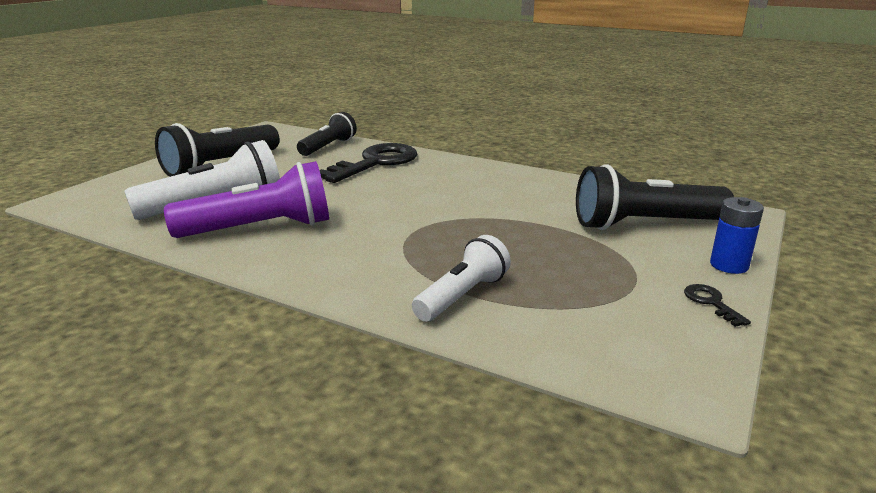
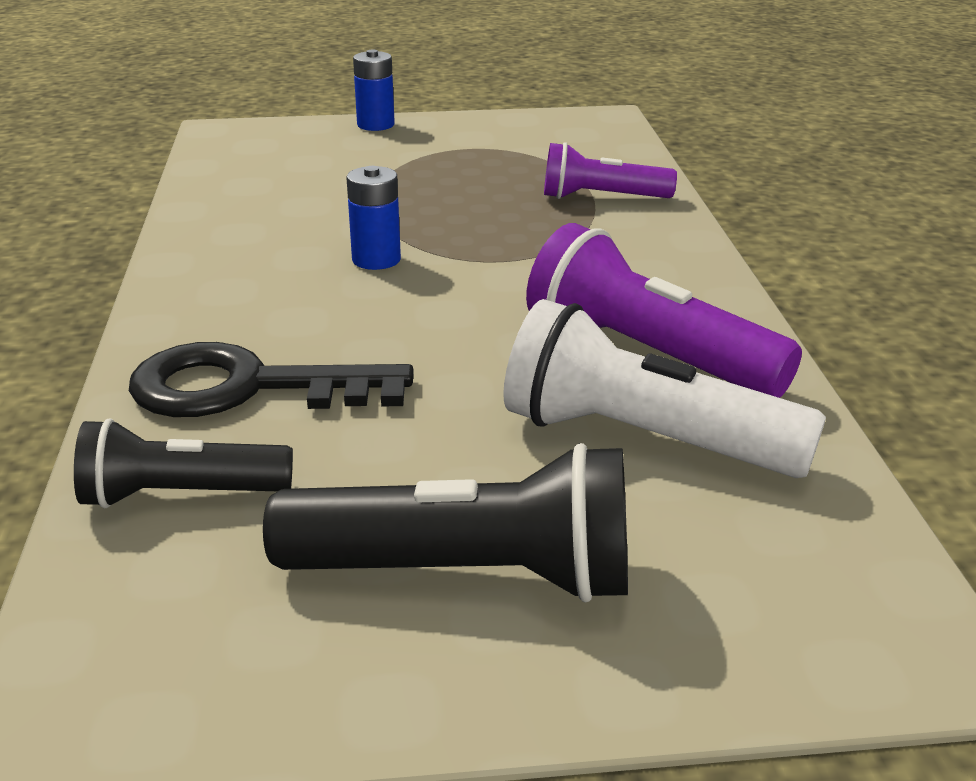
camera: 125 degrees left, 5 degrees up
white flashlight [412,235,511,322] -> purple flashlight [544,142,677,199]
black flashlight [576,164,734,230] -> none
black key [684,284,751,327] -> none
none -> blue battery [347,166,401,270]

